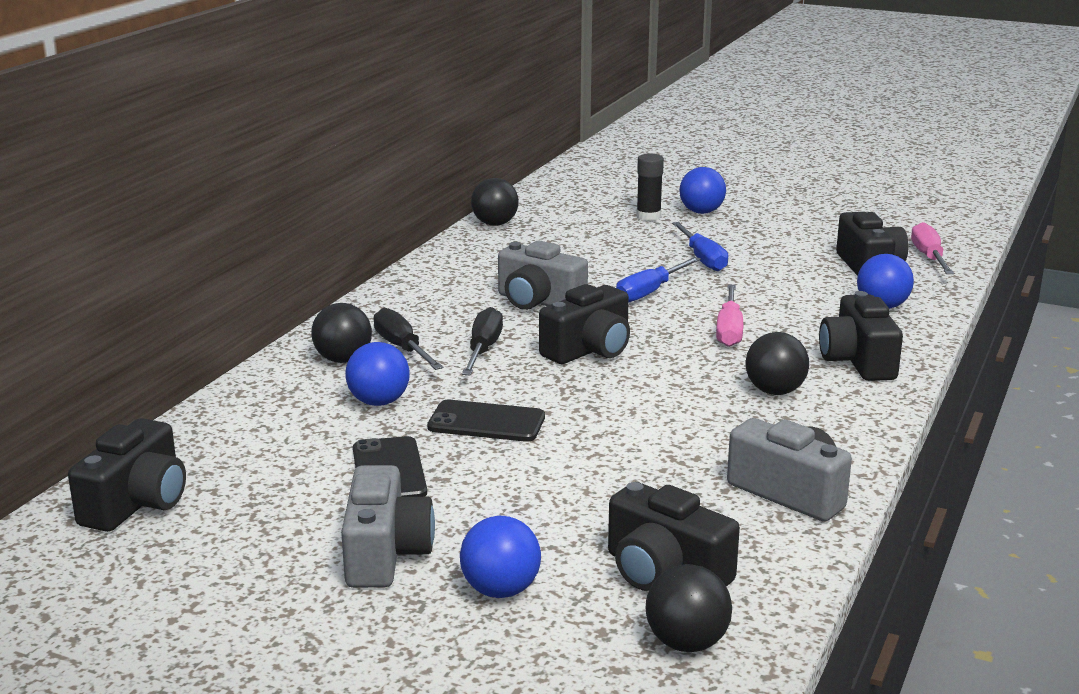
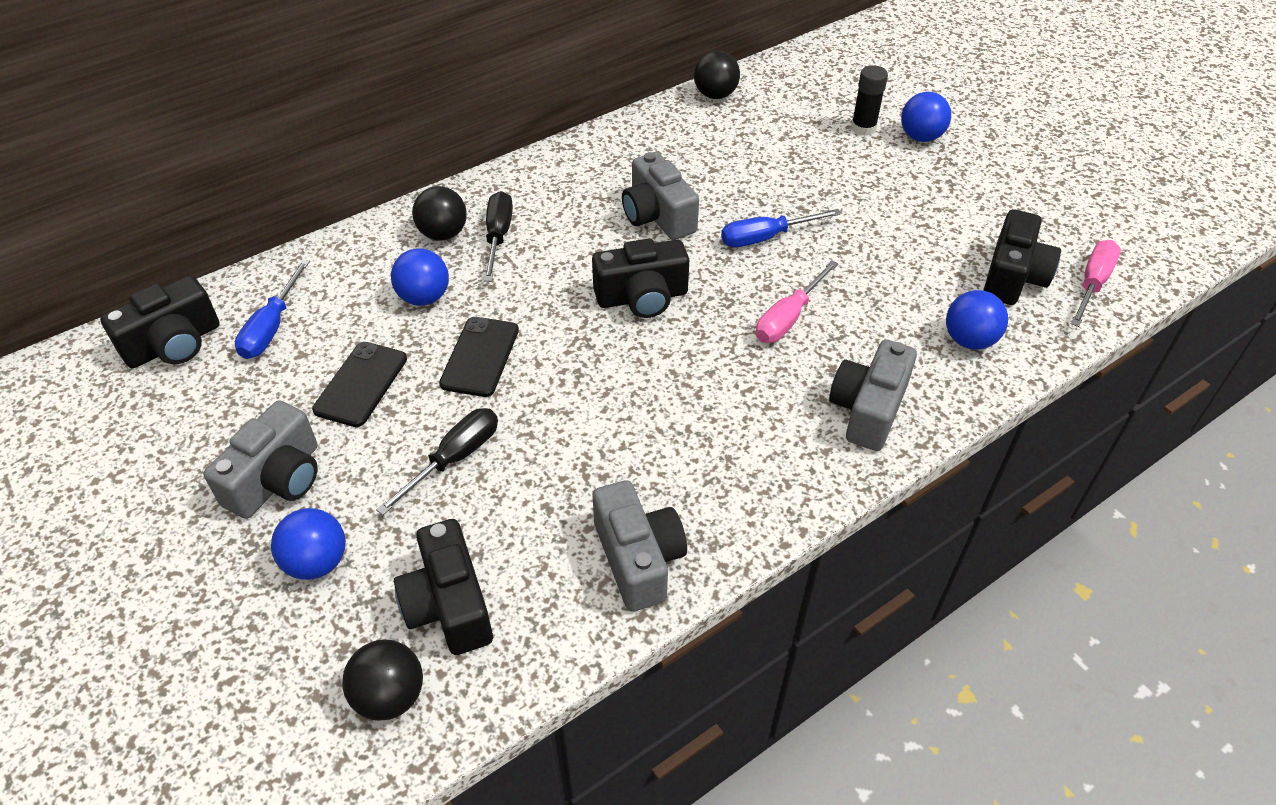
camera: 30 degrees right, 25 degrees up
black phone [427,400,545,442] -> black phone turned 60 degrees clockwise [439,317,519,397]
black screwdriver [462,307,503,375] -> black screwdriver moved to [376,408,498,515]
blue screwdriver [672,222,728,271] -> blue screwdriver moved to [235,259,310,359]
black ball [745,332,809,395] -> none
black camera [819,291,903,381] -> grey camera [829,340,917,451]

